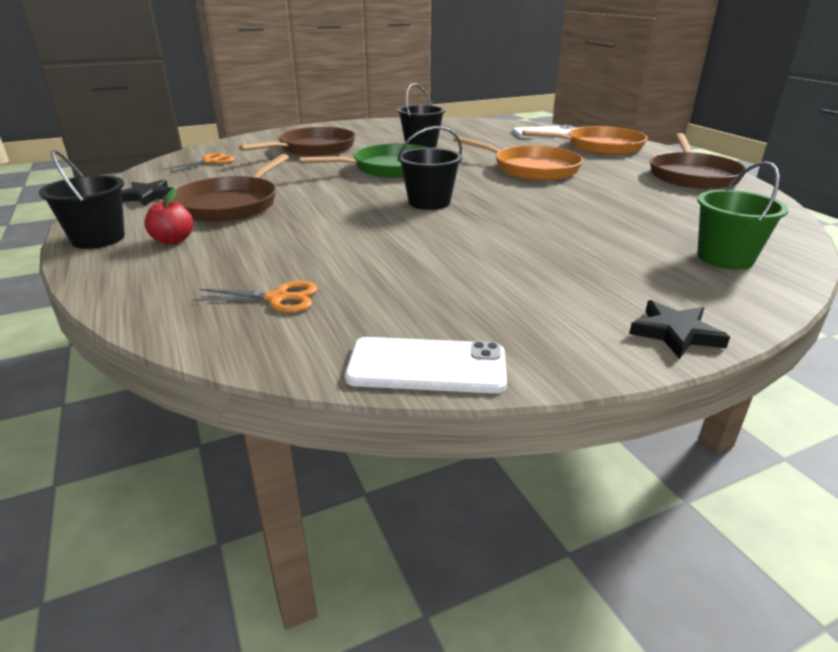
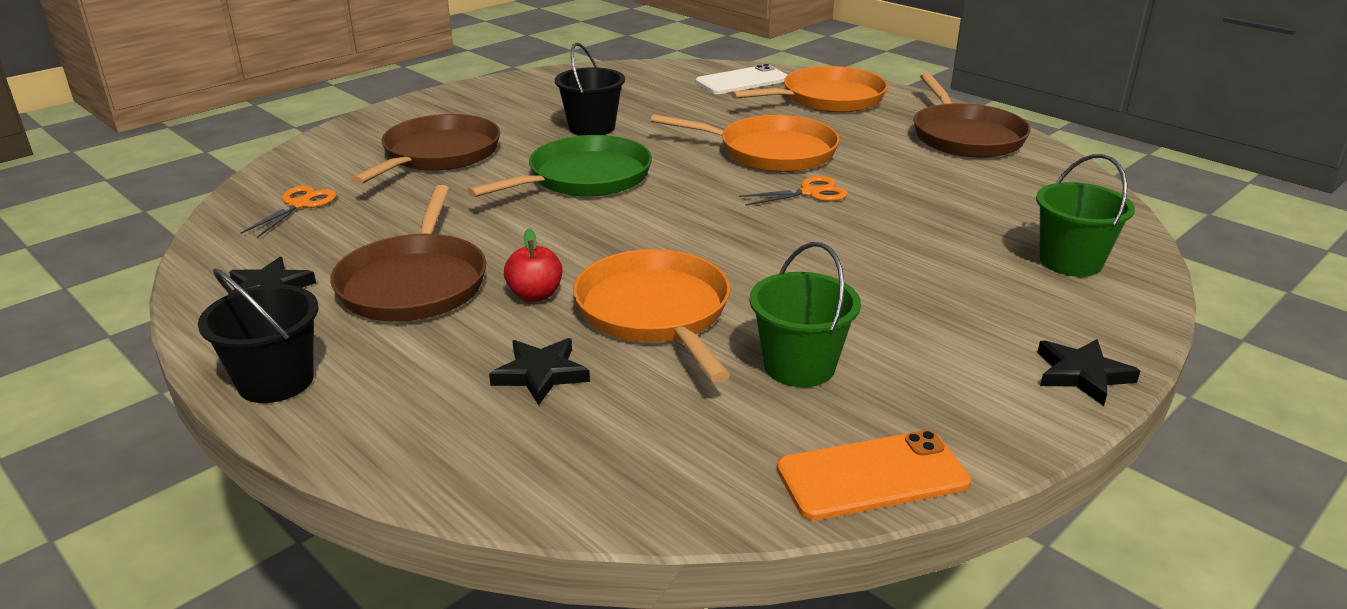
camera: 20 degrees left, 0 degrees up
red apple [144,189,193,244] -> red apple moved to [504,229,563,302]
orange scissors [193,281,318,313] -> orange scissors moved to [739,176,848,206]
white phone [345,337,507,393] -> orange phone [777,430,971,521]
black bucket [397,126,463,210] -> none
none -> black star [489,338,590,405]
none -> orange pan [573,249,730,382]
none -> green bucket [749,242,861,387]

